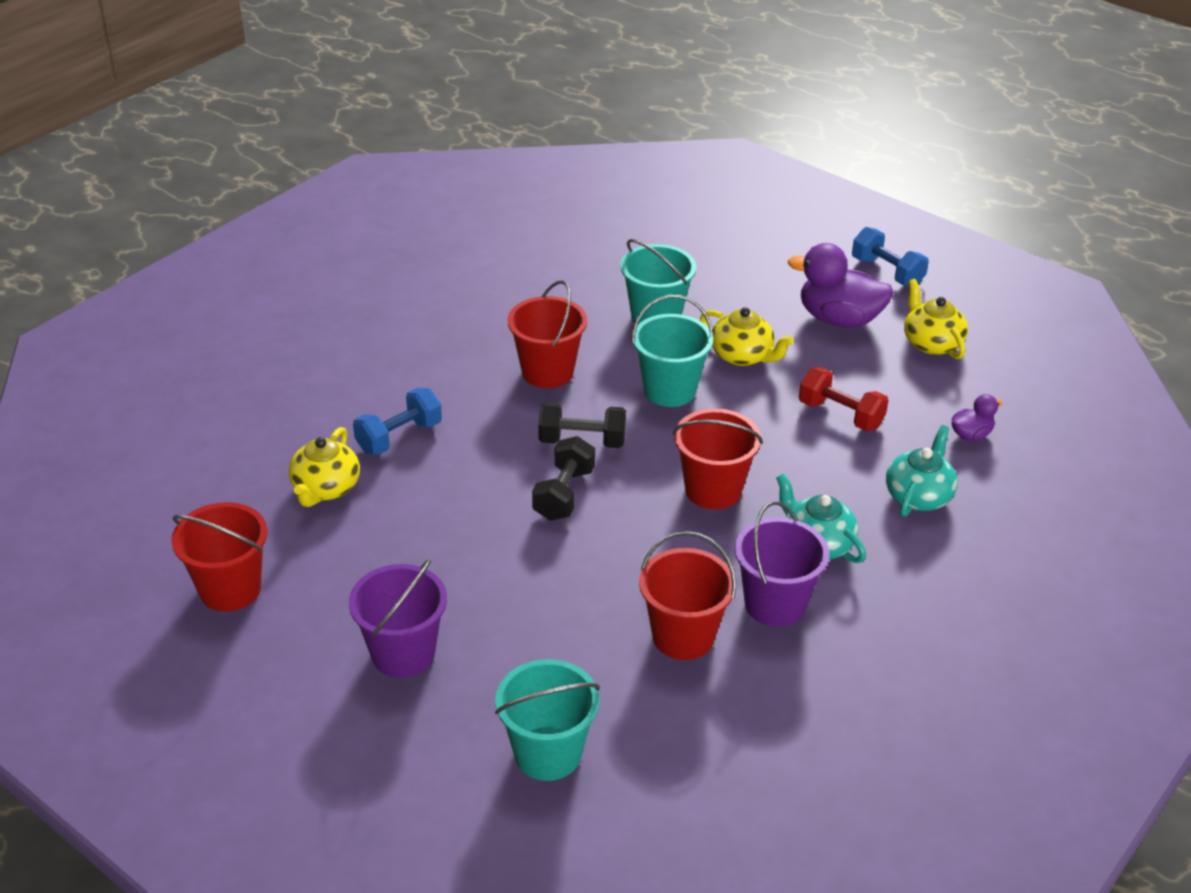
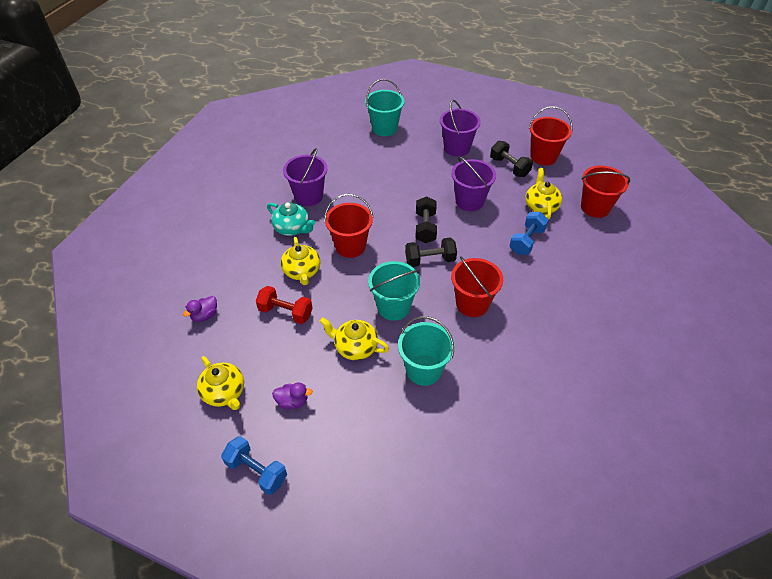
camera: 165 degrees right, 10 degrees up
red bucket [639,531,736,660] -> red bucket moved to [581,165,630,218]
purple duck [788,243,894,327] -> purple duck [272,382,313,409], size x0.50
turquoise teapot [886,425,958,517] -> none
none -> yellow teapot [281,237,320,285]
none -> purple bucket [451,156,496,211]
none -> black dumbbell [490,141,533,177]

